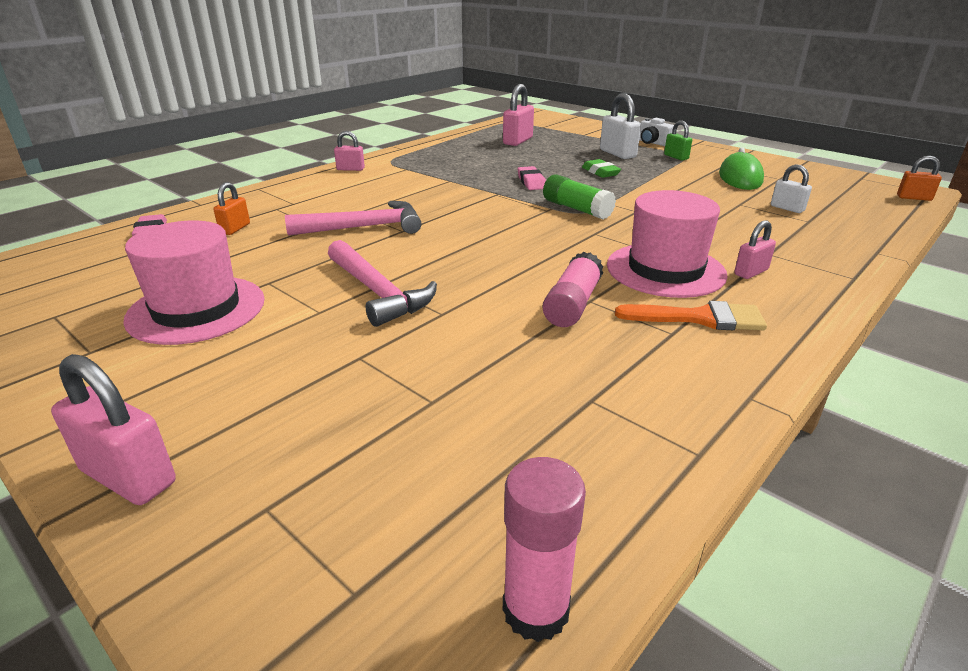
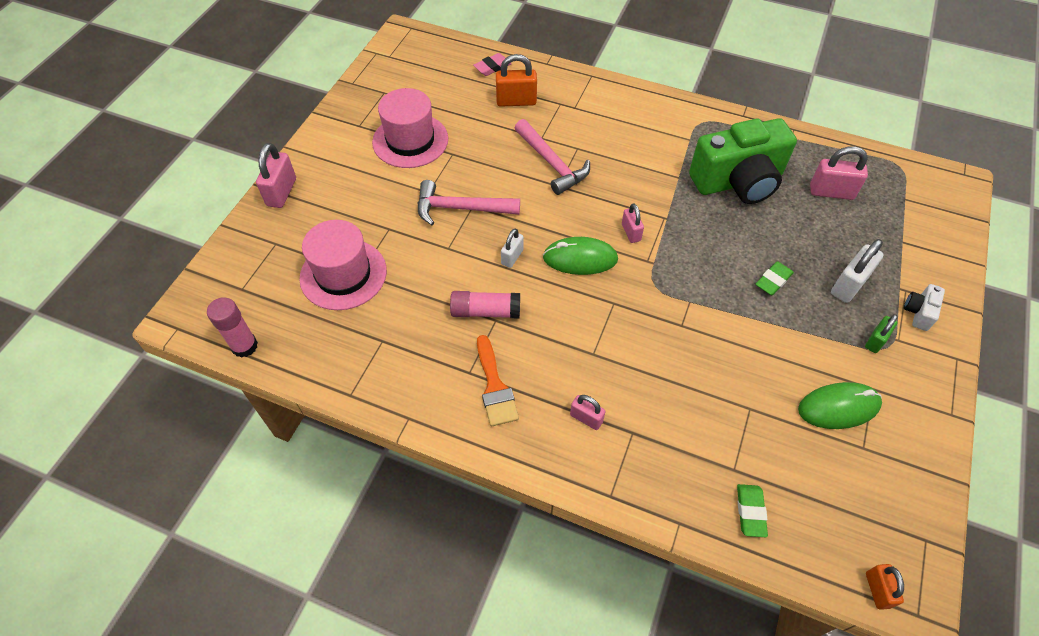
camera: 70 degrees right, 25 degrees up
orange padlock [213,182,250,235] -> orange padlock [496,54,537,107], size x1.64
pink hammer [328,240,437,327] -> pink hammer turned 60 degrees clockwise [418,180,520,225]
pink padlock [334,131,365,171] -> pink padlock moved to [622,204,644,243]
pink eraser [518,166,546,190] -> none
green glue stick [543,174,616,220] -> none
pink hat [607,190,727,298] -> pink hat moved to [299,220,387,310]
white padlock [771,165,812,213] -> white padlock moved to [501,229,524,268]
none -> green mouse [543,237,618,275]
none -> green camera [689,118,797,204]
none -> green eraser [737,484,768,537]

